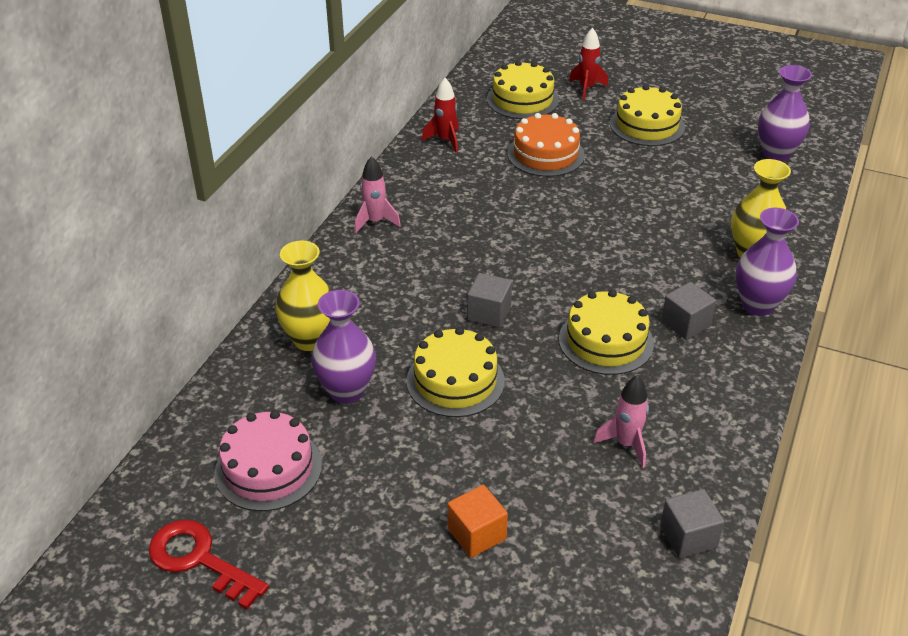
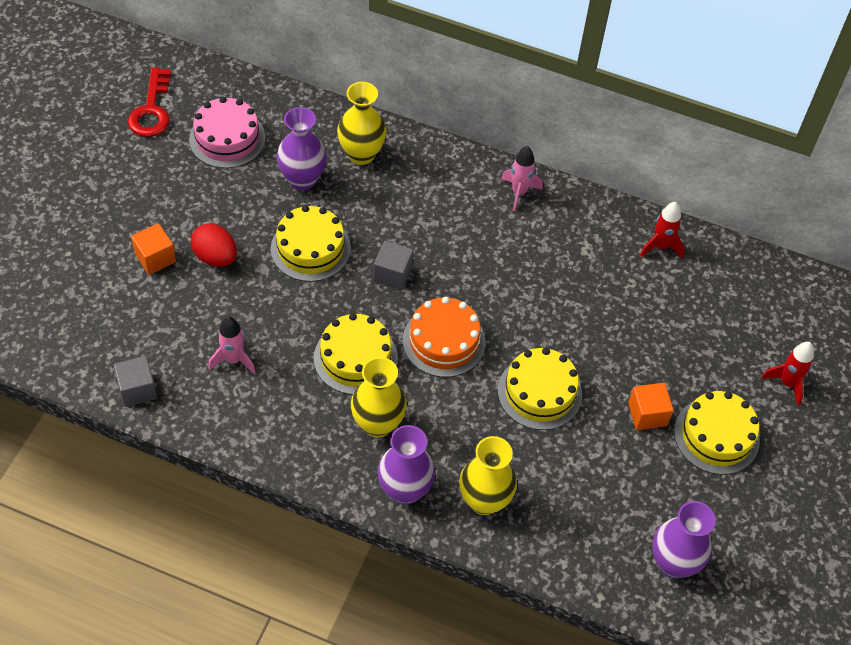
camera: 85 degrees right, 15 degrees up
red key [149,519,269,609] -> red key turned 150 degrees clockwise [128,68,171,137]
yellow cake [487,61,559,119] -> yellow cake moved to [498,348,582,430]
orange cake [507,113,585,177] -> orange cake moved to [403,297,485,377]
grey cube [661,282,716,340] -> yellow vase [351,357,407,438]
none -> red egg [191,223,237,267]
none -> orange cube [628,383,674,430]

